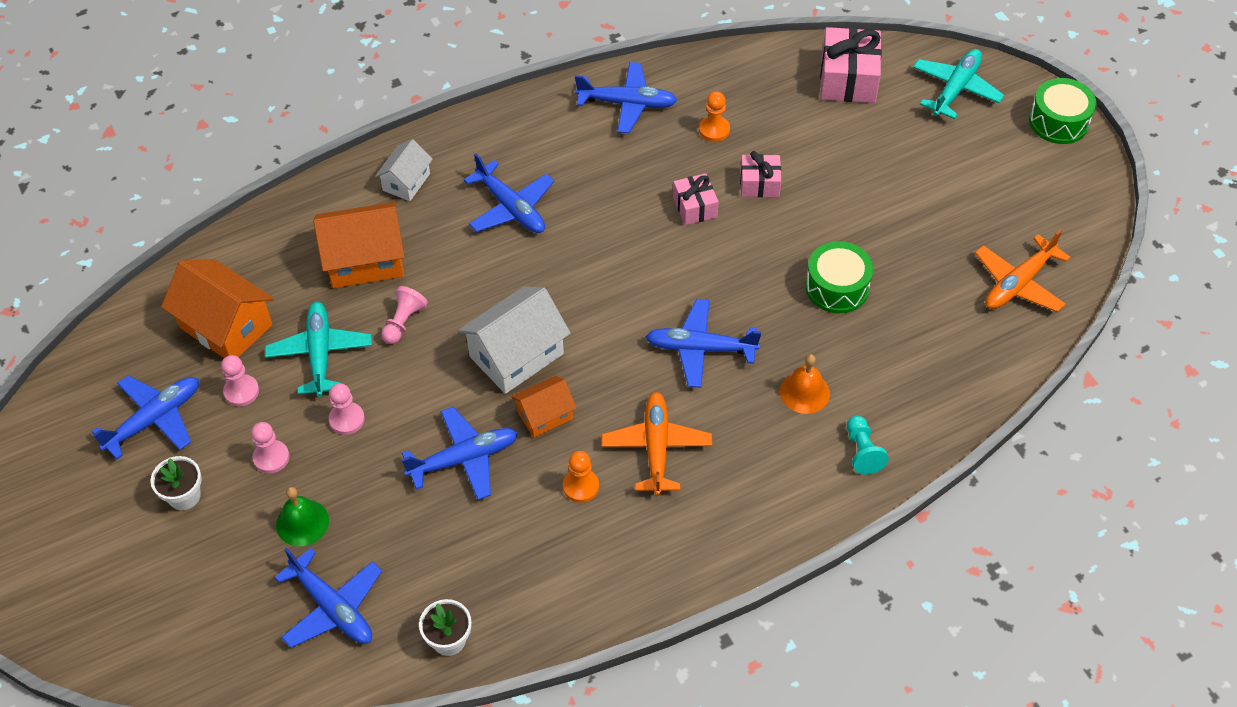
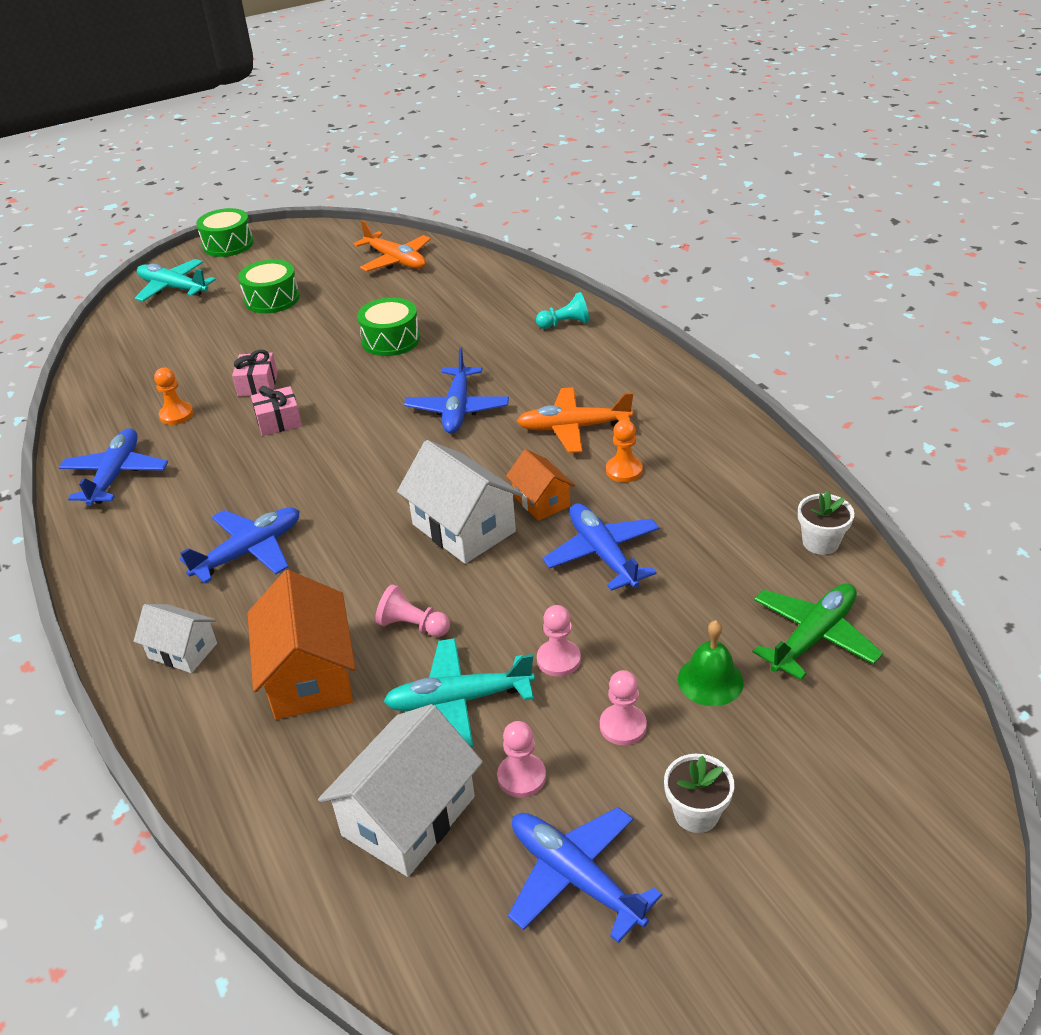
camera: 90 degrees left, 15 degrees down
orange house [161,259,274,358] -> white house [318,704,483,877]
blue plane [274,547,382,648] -> green plane [753,583,883,680]
orange bell [780,354,830,414] -> none
pink gift [820,27,882,103] -> none
none -> green drum [238,259,300,313]

